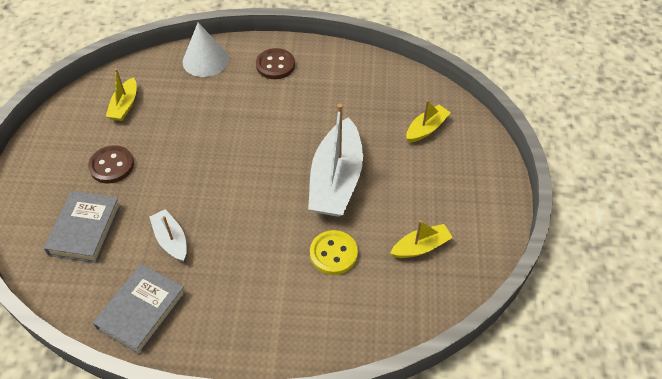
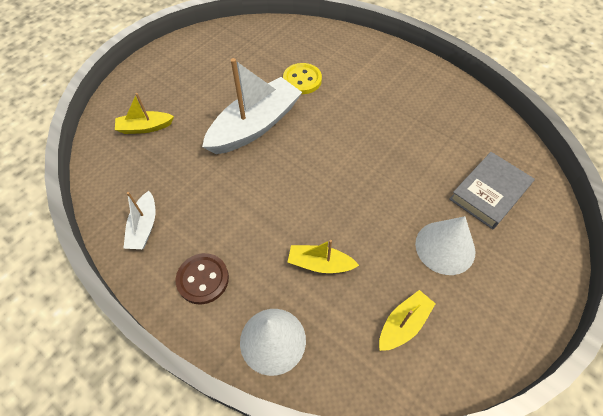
camera: 145 degrees left, 5 degrees up
brown button [88,145,134,184] -> white cone [415,216,475,275]
grey book [93,264,186,354] -> none
white boat [150,209,187,261] -> white boat moved to [123,191,156,249]
yellow boat [390,220,453,258] -> yellow boat moved to [288,240,359,273]

